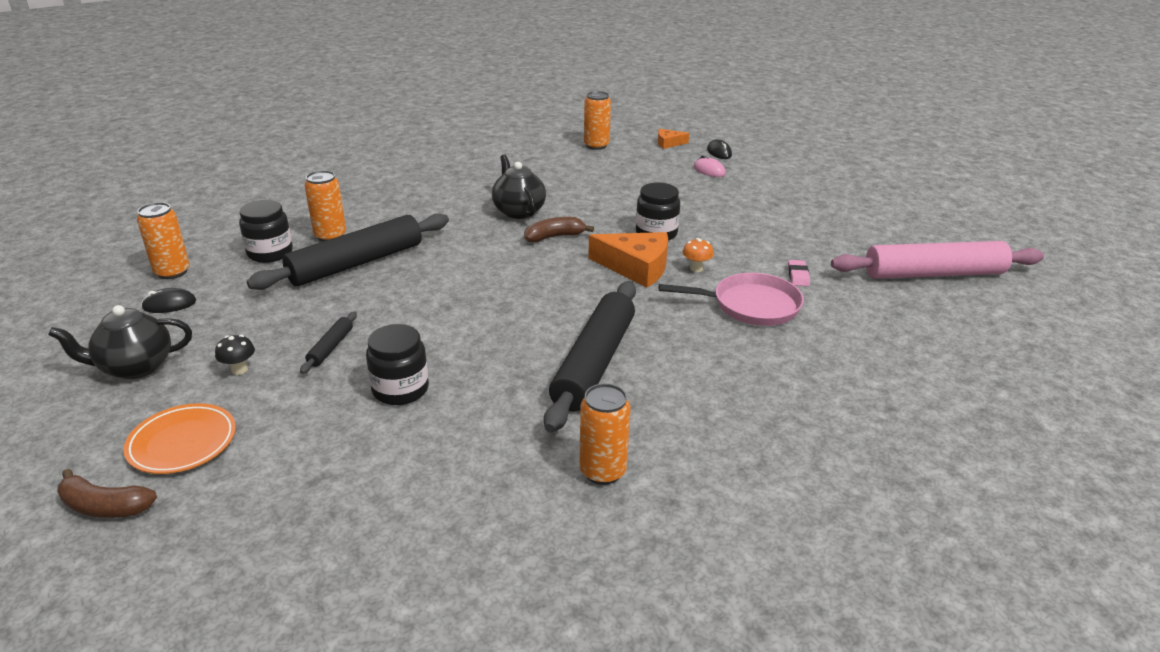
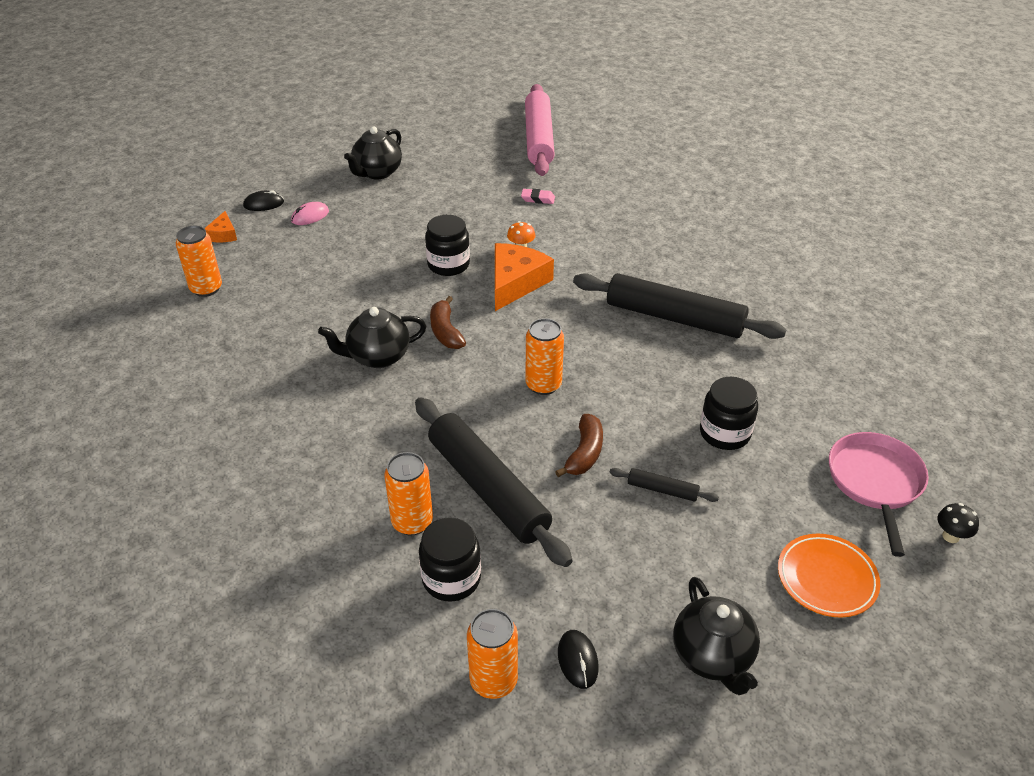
camera: 85 degrees left, 10 degrees up
brown banana [57,469,157,518] -> brown banana moved to [555,414,603,477]
black mushroom [215,335,255,375] -> black mushroom moved to [938,503,979,543]
orange can [579,383,630,485] -> orange can moved to [525,318,564,395]
pink pan [659,273,804,326] -> pink pan moved to [829,432,929,557]
none -> black teapot [344,126,402,179]

